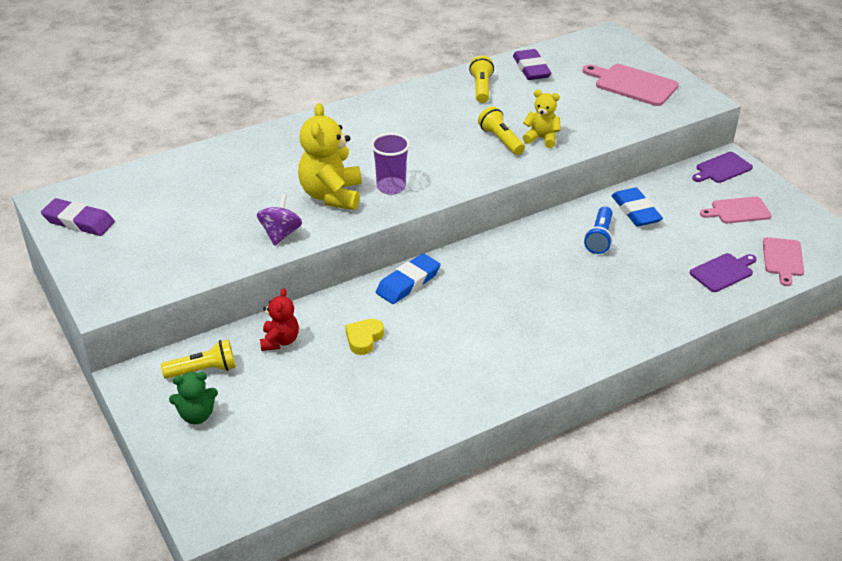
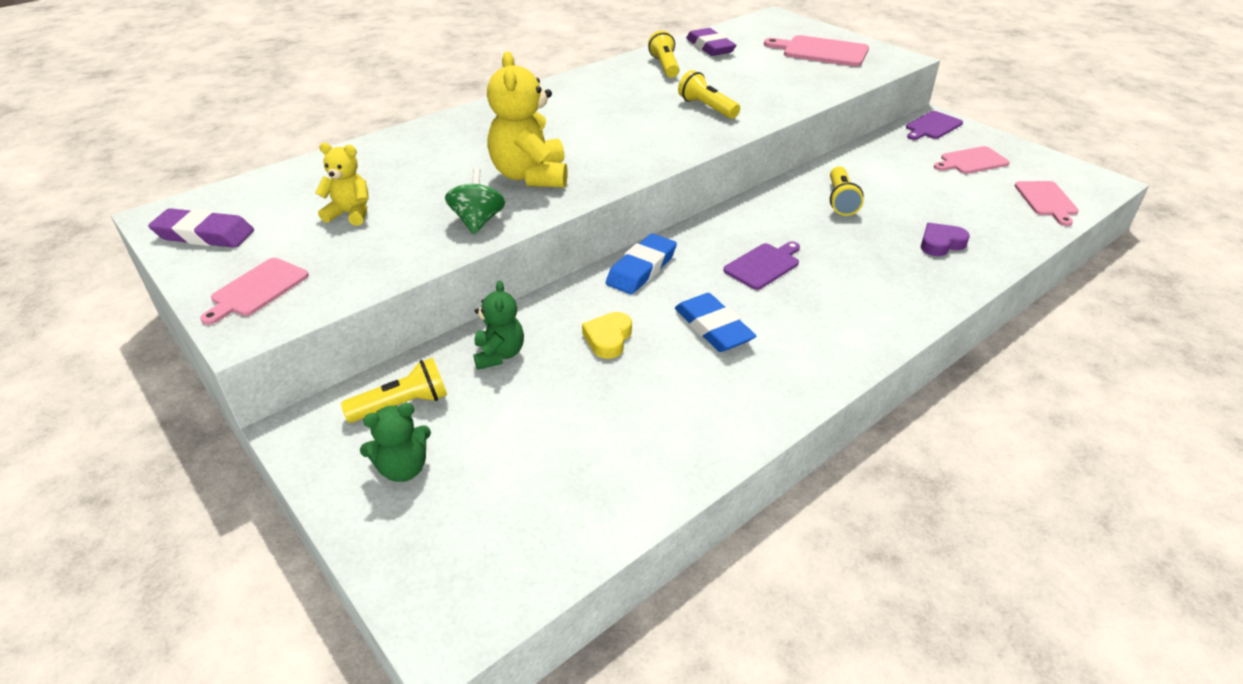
camera: 10 degrees left, 0 degrees up
purple spinning top [257,194,302,246] -> green spinning top [445,168,505,235]
red teddy bear [260,288,299,351] -> green teddy bear [473,281,524,370]
purple cup [371,133,410,195] -> none
yellow teddy bear [523,90,561,148] -> yellow teddy bear moved to [315,143,368,226]
blue flashlight [584,206,613,254] -> yellow flashlight [830,166,864,216]
blue eraser [612,188,663,227] -> blue eraser moved to [675,293,756,352]
purple cutting board [690,253,757,292] -> purple cutting board moved to [723,242,800,290]
none -> pink cutting board [200,258,309,325]
none -> purple heart [921,223,970,256]

